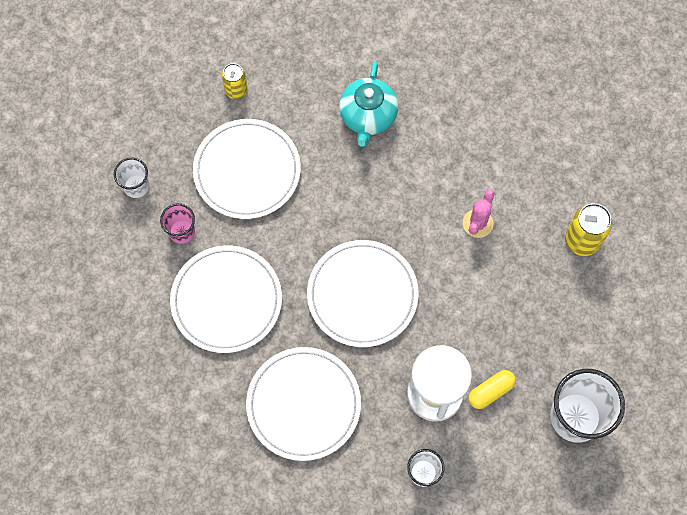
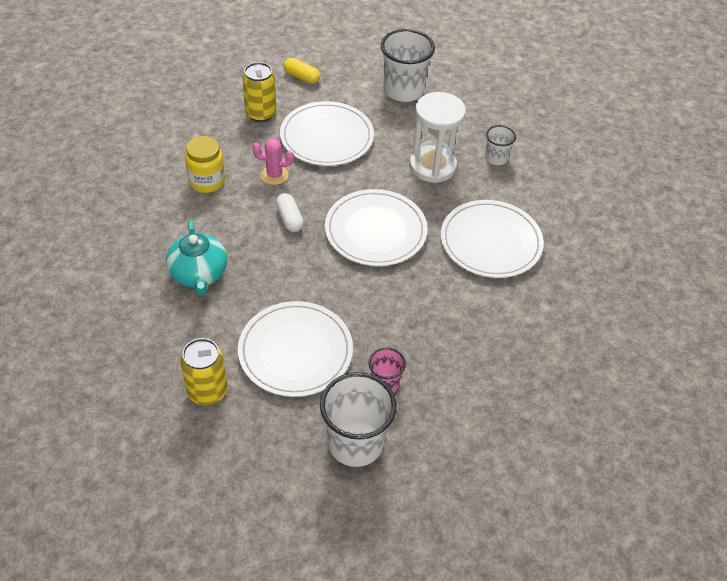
camera: 115 degrees left, 20 degrees down
white cup [114,158,149,198] -> white cup [320,372,397,467], size x1.89
white plate [170,245,282,353] -> white plate moved to [280,101,374,166]
yellow can [222,63,248,99] -> yellow can [180,338,227,405], size x1.55
turquoise teapot [339,62,398,147] -> turquoise teapot turned 90 degrees clockwise [166,220,227,296]
yellow capsule [468,370,516,409] -> yellow capsule moved to [284,58,320,84]
none -> yellow jar [185,136,225,193]
none -> white capsule [276,193,304,232]

